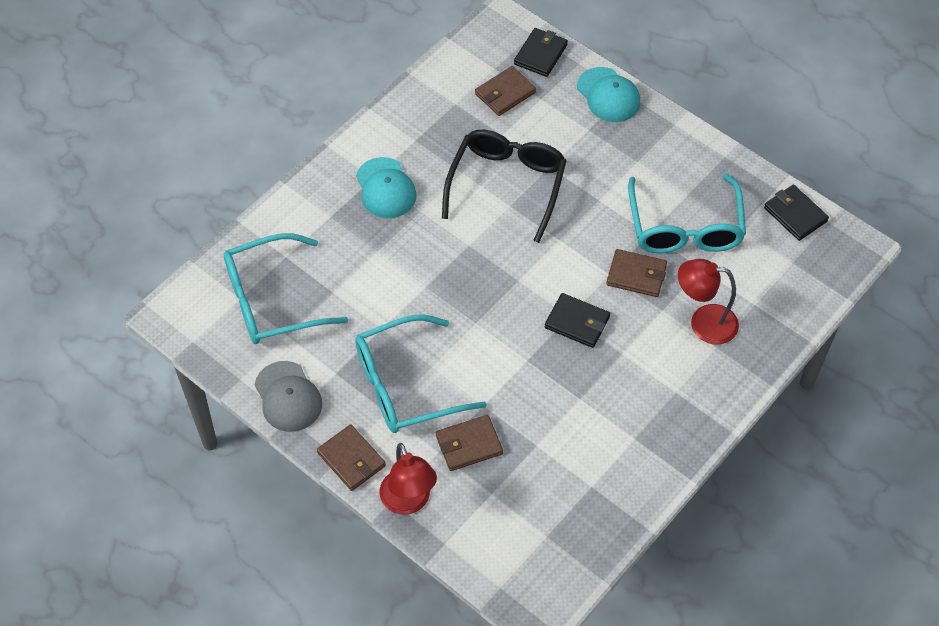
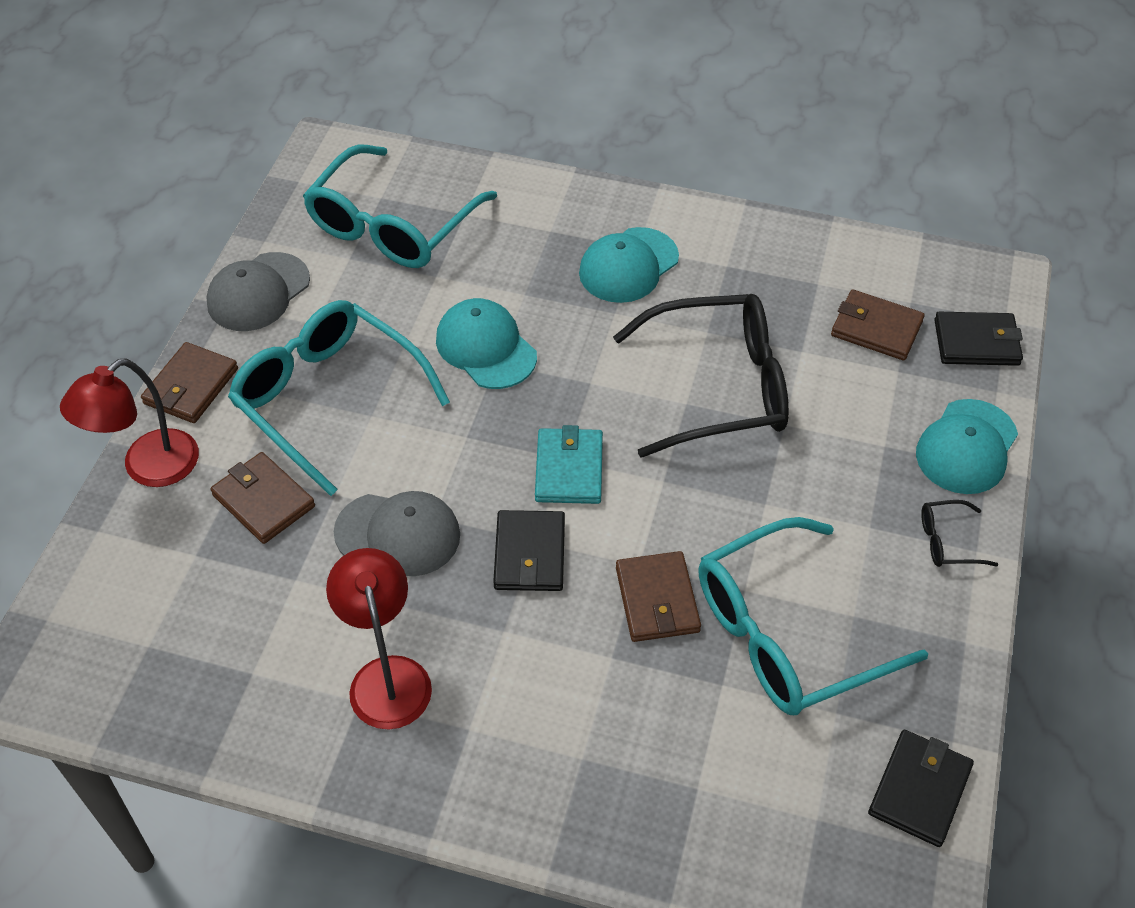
camera: 65 degrees right, 5 degrees down
turquoise glasses [224,233,348,344] -> turquoise glasses turned 105 degrees counterclockwise [303,144,497,268]
red lamp [678,259,739,345] -> red lamp moved to [326,548,432,730]
none -> grey cap [334,491,460,576]
none -> turquoise cap [436,298,537,389]
none -> turquoise wallet [535,425,603,504]
none -> black glasses [921,500,998,567]

